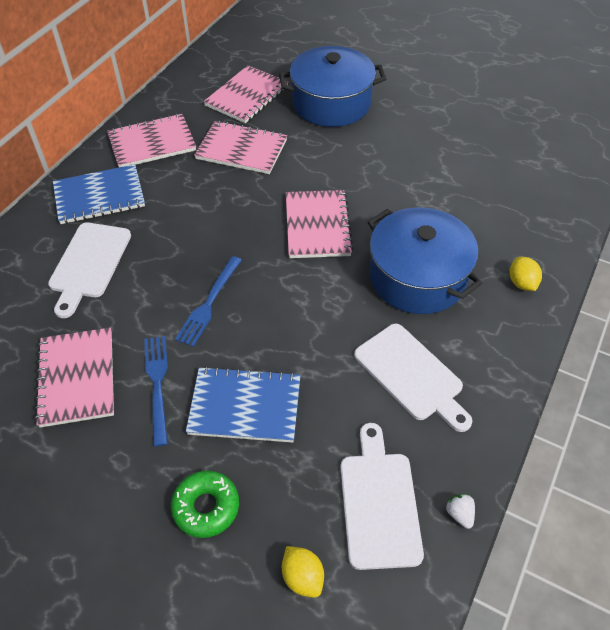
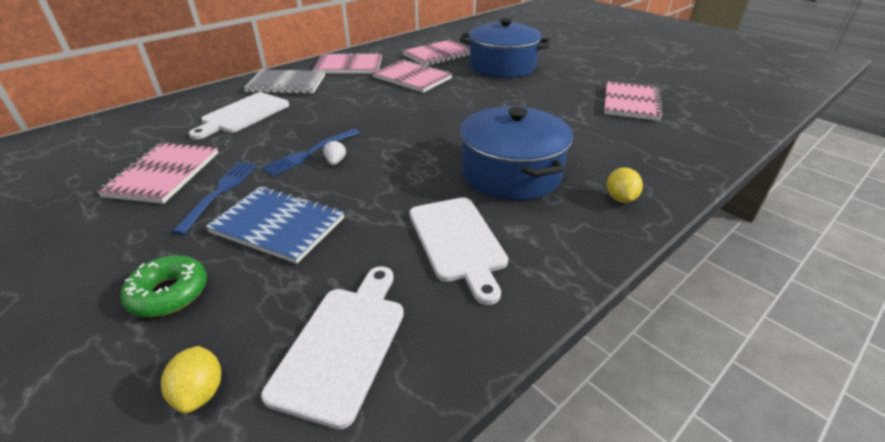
camera: 20 degrees right, 15 degrees down
blue notebook [53,164,145,224] -> grey notebook [243,70,325,94]
pink notebook [286,190,354,258] -> pink notebook moved to [604,81,664,121]
white strawberry [446,494,475,529] -> white strawberry moved to [323,140,346,165]

